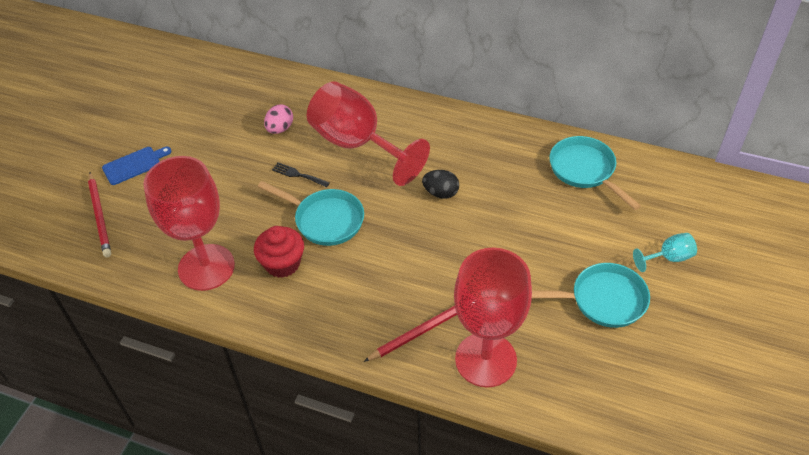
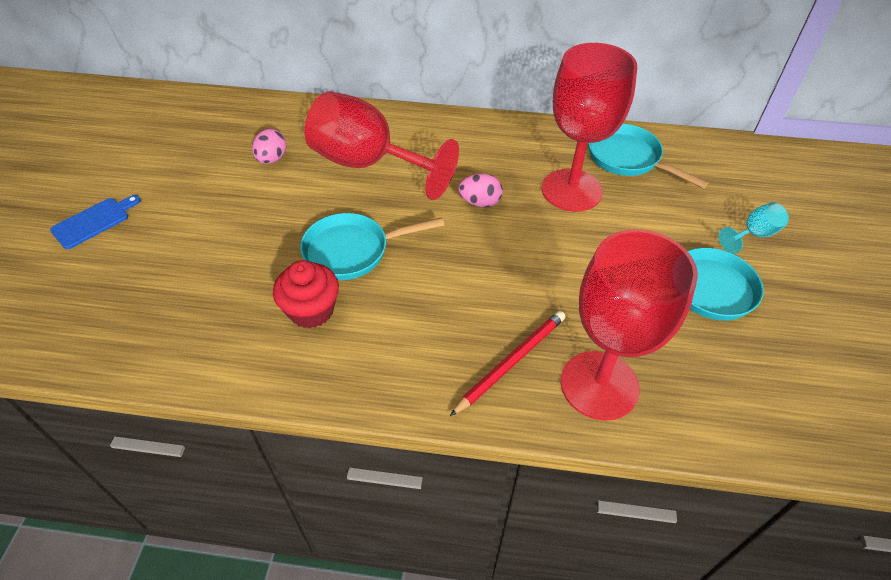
camera: 15 degrees left, 0 degrees up
red pencil [88,172,111,257] -> none
red goblet [143,156,235,291] -> red goblet moved to [542,43,637,212]
turquoise pan [258,181,364,246] -> turquoise pan turned 150 degrees clockwise [300,213,444,280]
black fork [272,162,330,188] -> none
black egg [422,170,459,199] -> pink egg [458,174,503,207]

